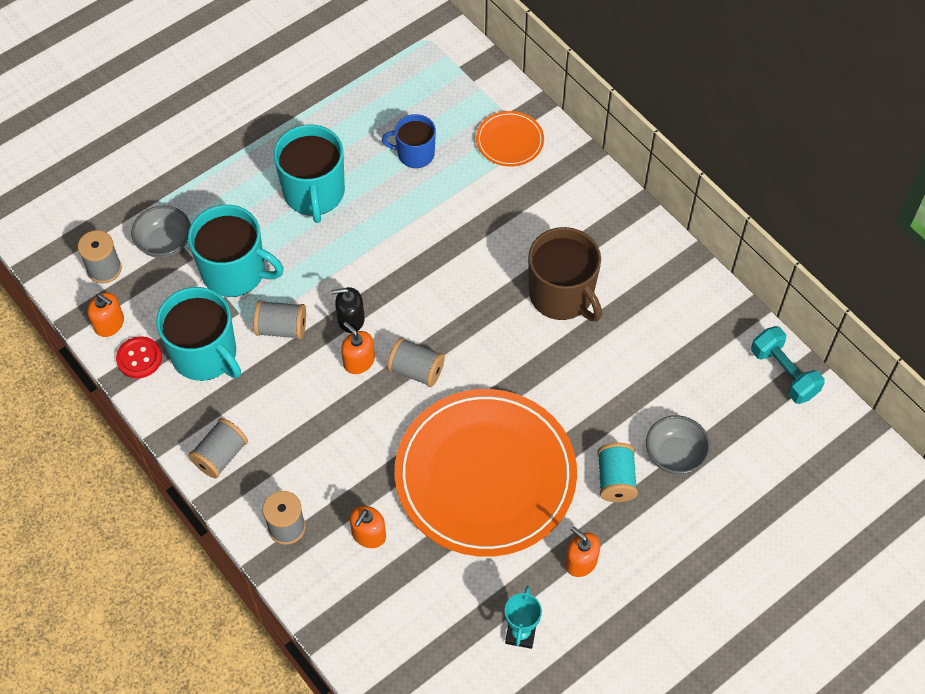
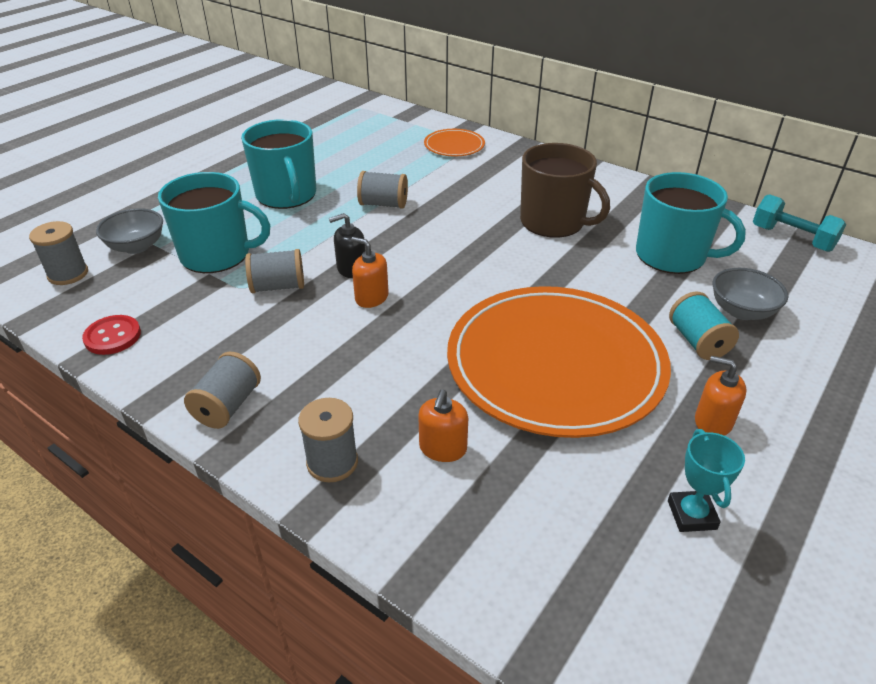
camera: 15 degrees left, 20 degrees down
orange soap dispenser [88,293,124,337] -> none
turquoise mug [156,287,241,381] -> turquoise mug moved to [636,172,746,274]
blue mug [382,114,436,168] -> none
grey spool [387,337,445,387] -> grey spool moved to [357,171,408,209]

